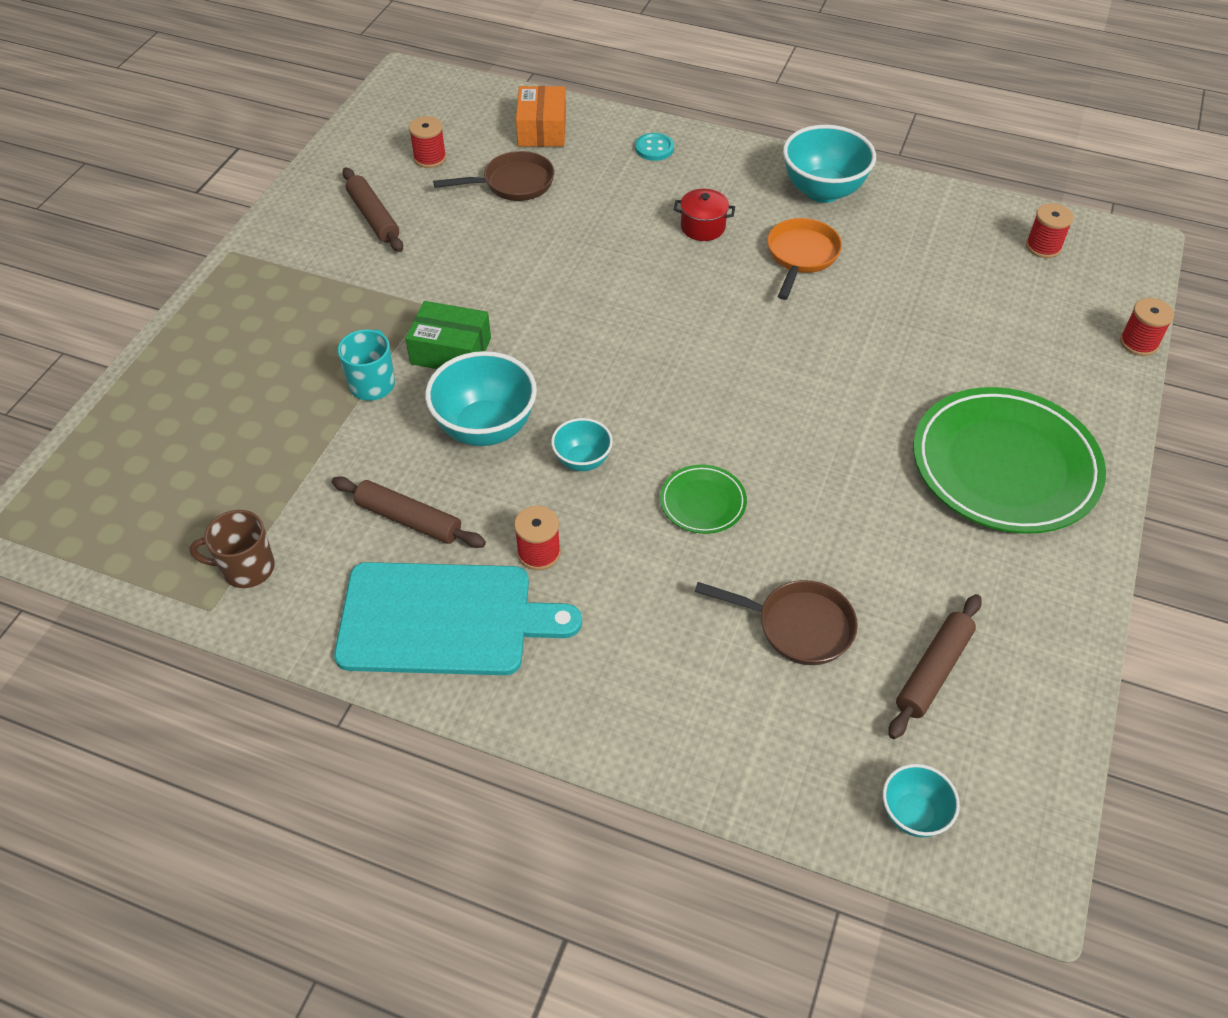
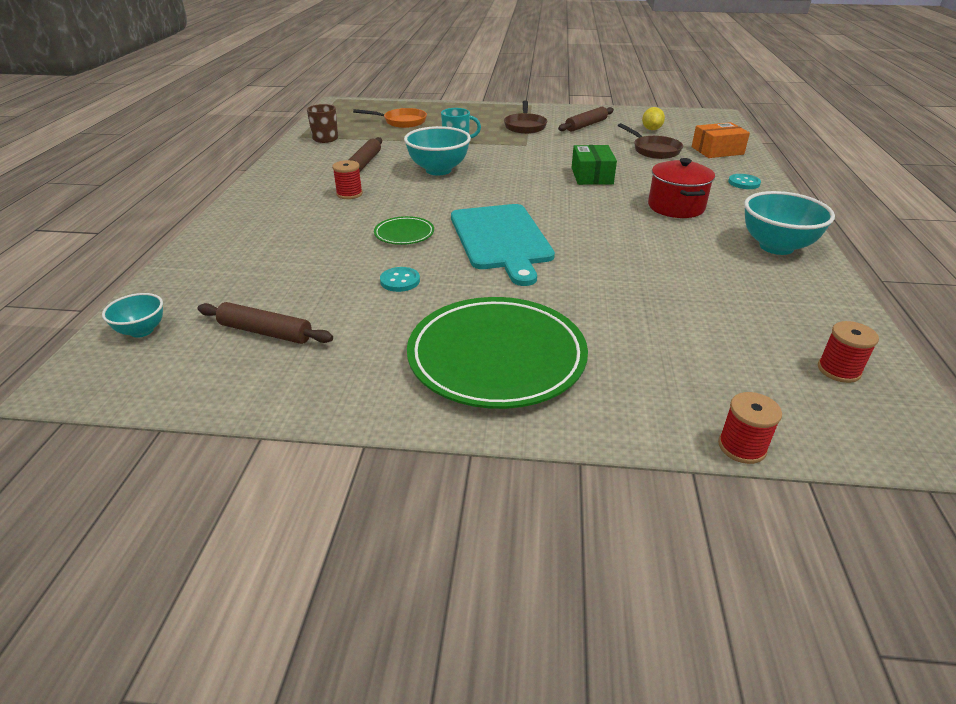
camera: 75 degrees right, 15 degrees down
turquoise cutting board [334,562,582,675] -> turquoise cutting board moved to [451,204,555,286]
green box [405,301,491,369] -> green box moved to [572,145,617,185]
red spool [409,116,446,168] -> yellow lemon [642,107,665,130]
turquoise bowl [551,418,613,471] -> none
red pot [674,189,735,241] -> red pot [648,158,715,218], size x1.59
brown pan [695,580,858,665] -> brown pan moved to [504,100,547,134]
orange pan [767,218,842,300] -> orange pan moved to [353,108,427,128]
none -> turquoise button [380,267,420,292]

